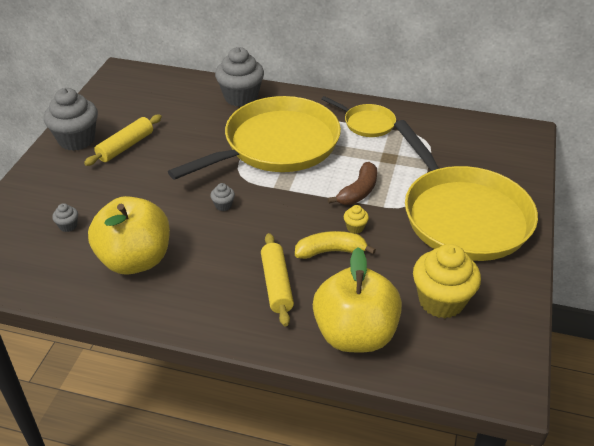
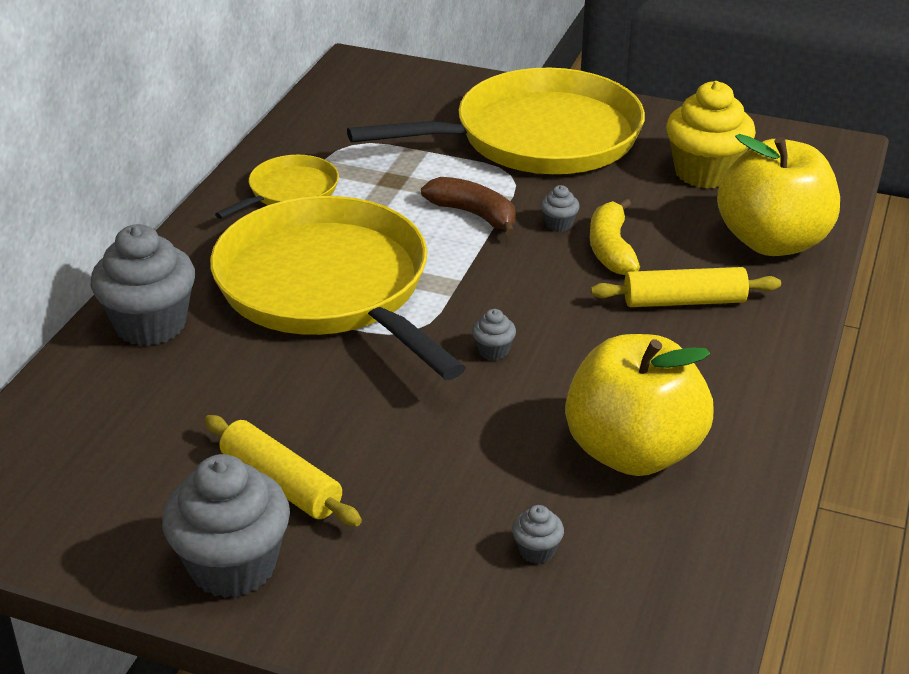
camera: 85 degrees left, 5 degrees down
yellow cupcake [344,205,369,234] -> grey cupcake [540,185,580,232]

